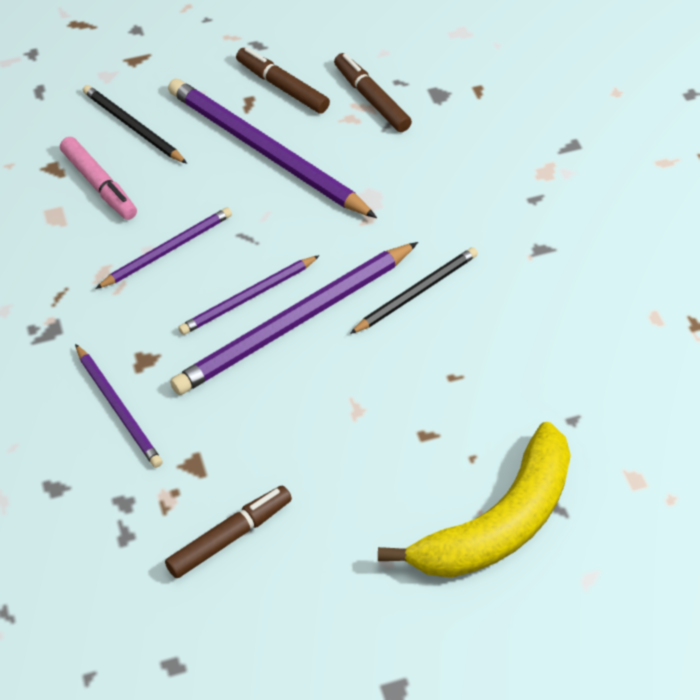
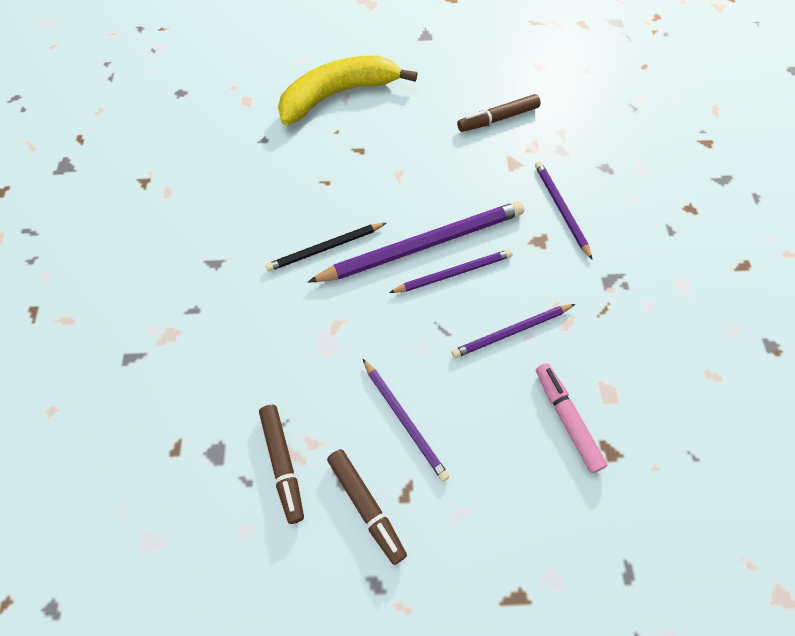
camera: 165 degrees left, 10 degrees up
black pencil [83,85,187,164] -> none
purple pencil [168,79,377,218] -> purple pencil [363,359,450,481], size x0.56

